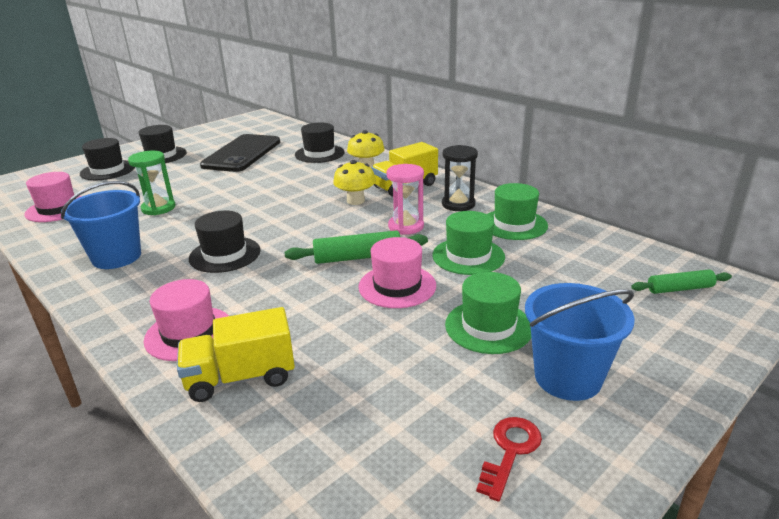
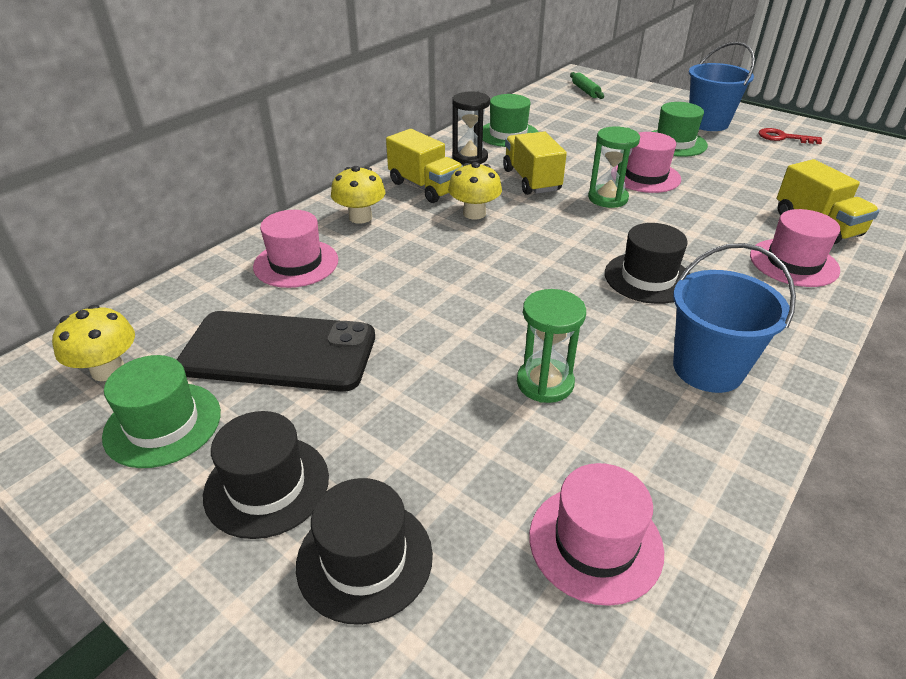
camera: 100 degrees left, 10 degrees up
green rolling pin [285,230,428,264] -> green hourglass [588,126,640,208]
black hat [295,122,345,163] -> pink hat [253,210,338,288]
pink hourglass [386,164,424,235] -> yellow truck [503,131,567,195]
green hat [432,211,505,275] -> green hat moved to [102,355,221,468]
none -> yellow mushroom [52,305,135,381]

